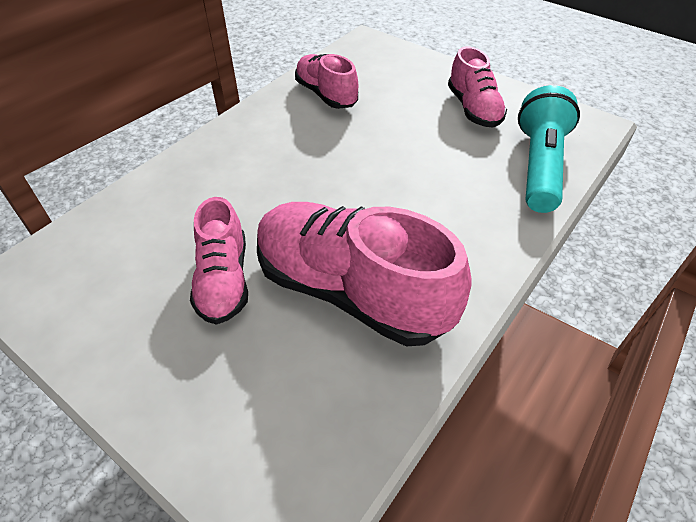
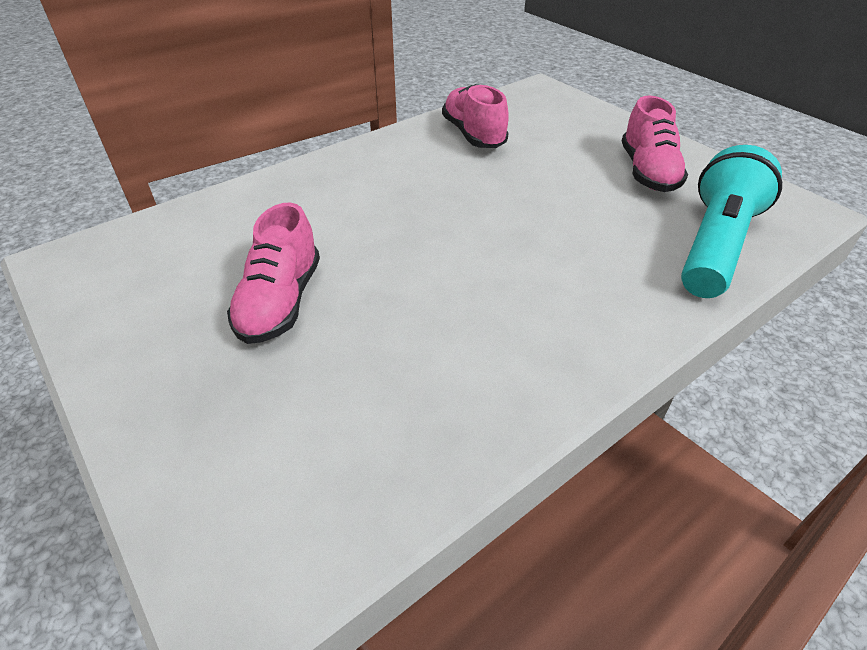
camera: 15 degrees right, 5 degrees down
pink shoe [257,202,471,346] -> none

